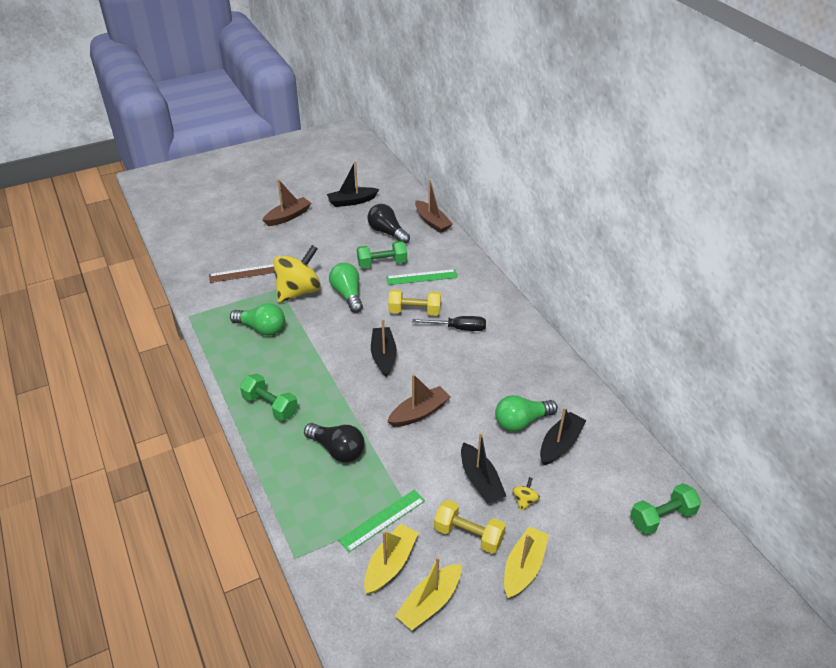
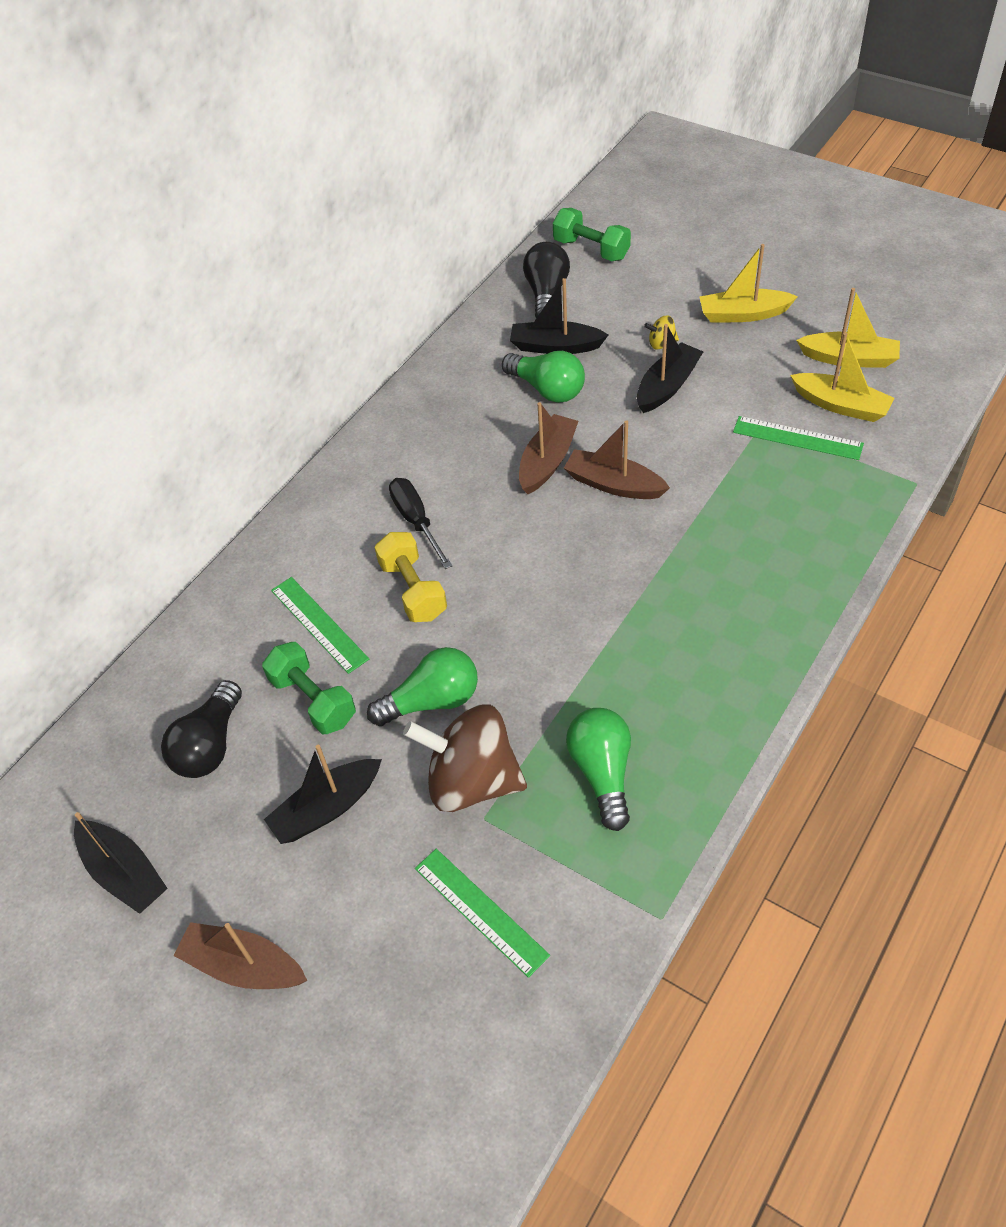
camera: 115 degrees left, 10 degrees up
brown ruler [209,264,275,283] -> green ruler [415,849,550,978]
green dumbbell [240,373,298,421] -> none
yellow spinning top [273,245,321,303] -> brown spinning top [403,705,527,812]
black light bulb [304,423,365,462] -> black light bulb moved to [523,242,570,318]
green light bulb [329,263,363,313] -> green light bulb turned 150 degrees counterclockwise [367,647,478,726]
yellow boat [364,524,418,594] -> yellow boat turned 150 degrees counterclockwise [790,333,895,422]
black boat [371,319,397,377] -> black boat moved to [264,745,382,844]
brown boat [415,179,452,233] -> brown boat moved to [519,402,579,494]
yellow dumbbell [434,500,506,554] -> none

